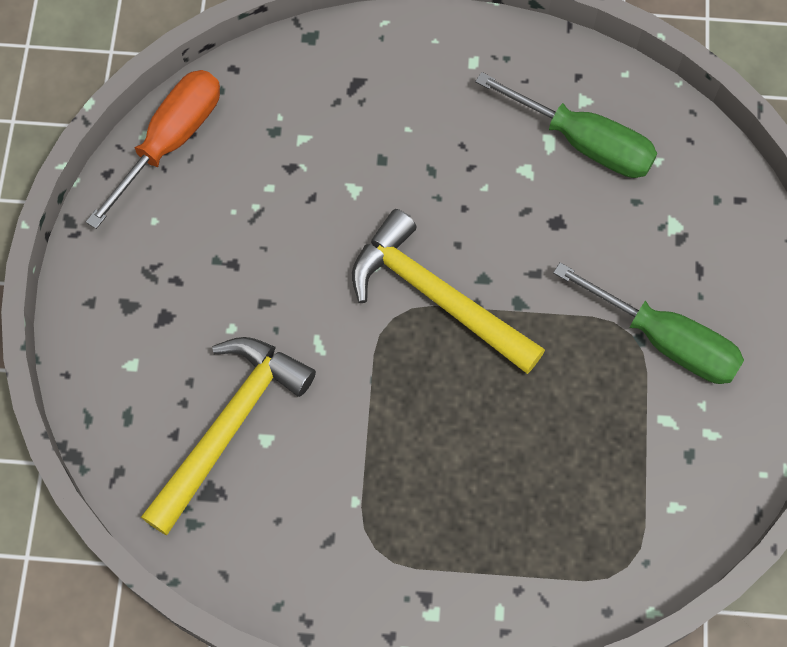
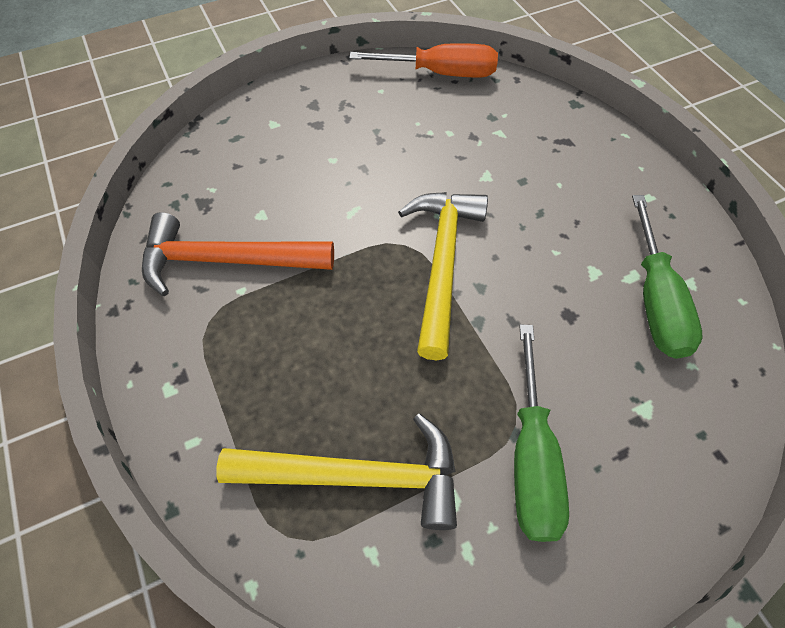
camera: 60 degrees right, 10 degrees down
yellow hammer [141,337,316,535] -> yellow hammer moved to [216,413,457,530]
none -> orange hammer [142,212,334,296]

